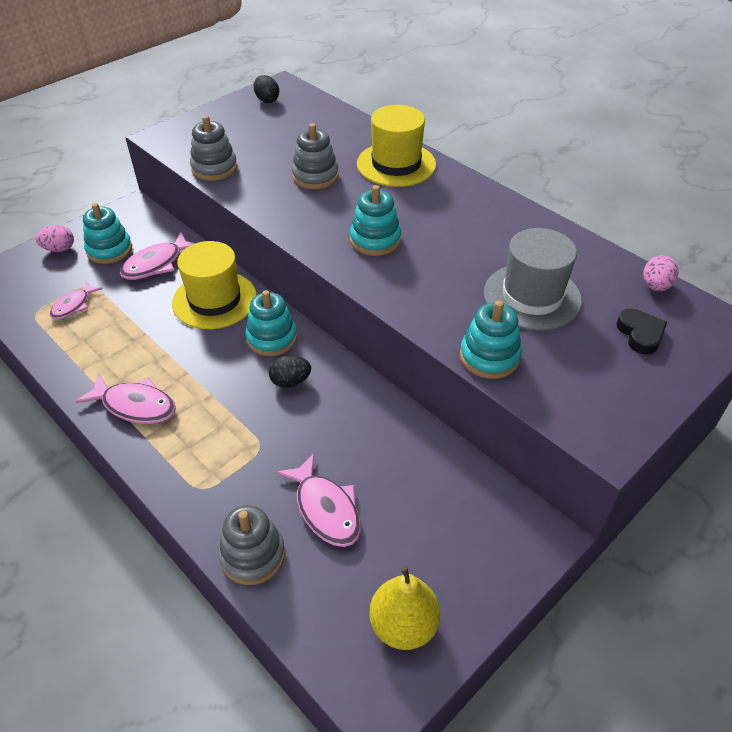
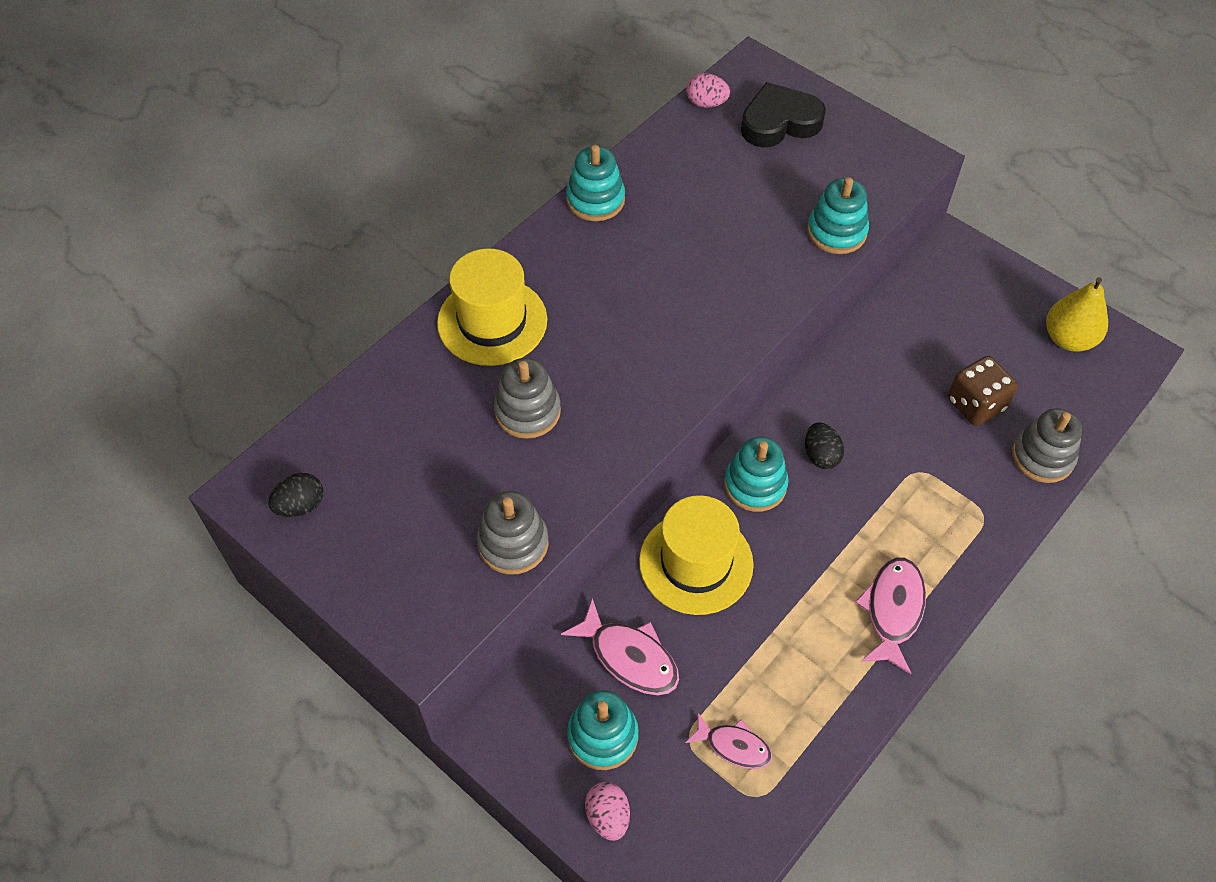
camera: 95 degrees left, 10 degrees up
pink fish [276,453,361,547] -> brown dice [947,356,1018,426]
turquoise stacking toy [350,185,401,256] -> turquoise stacking toy moved to [566,145,625,221]
grey hat [484,228,582,330] -> none
black heart [616,309,667,354] -> black heart [741,82,826,147], size x1.64

